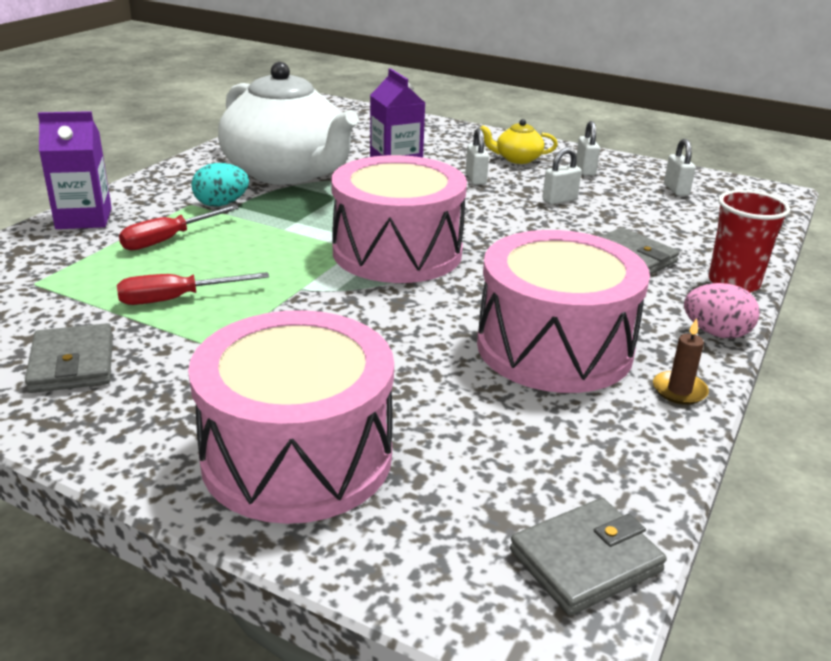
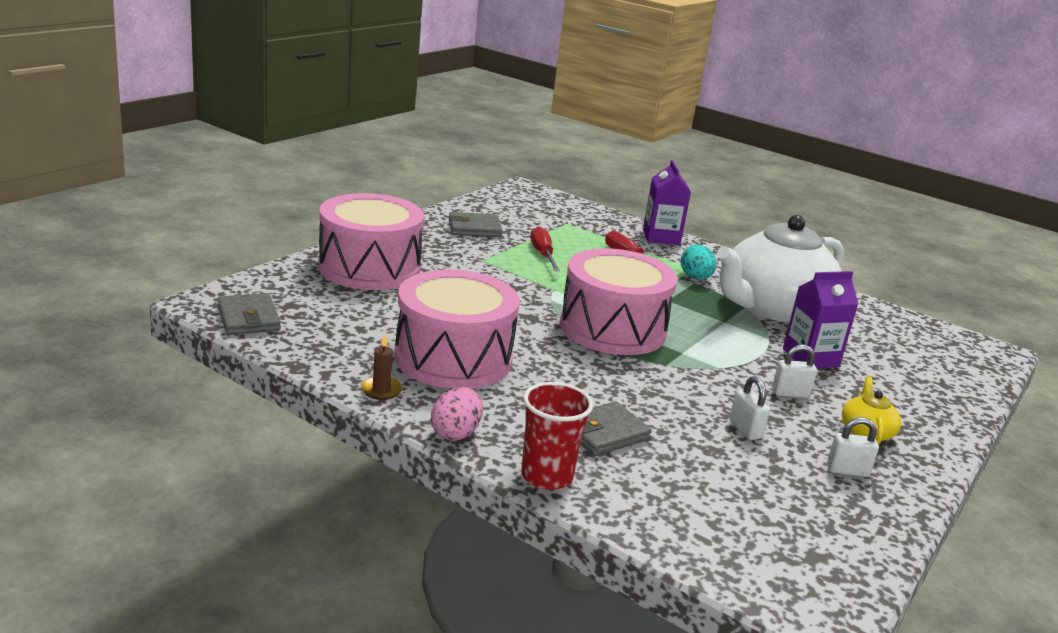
camera: 95 degrees right, 5 degrees down
white padlock [664,139,696,196] -> none

